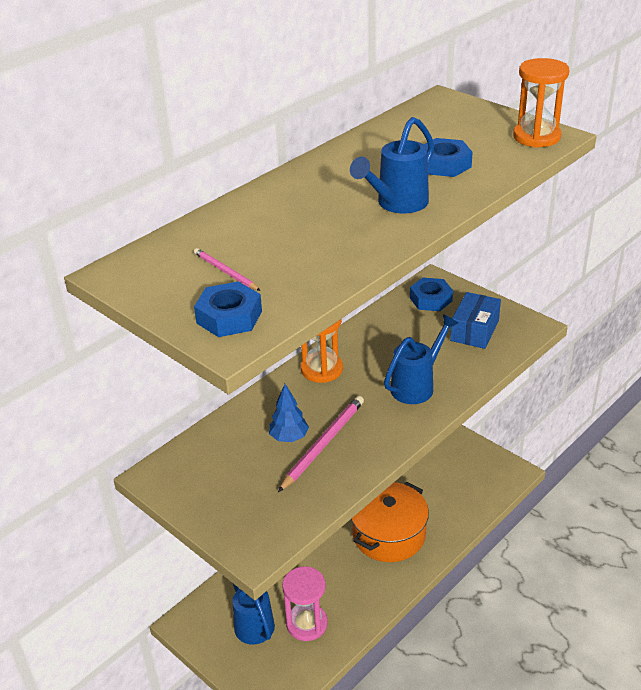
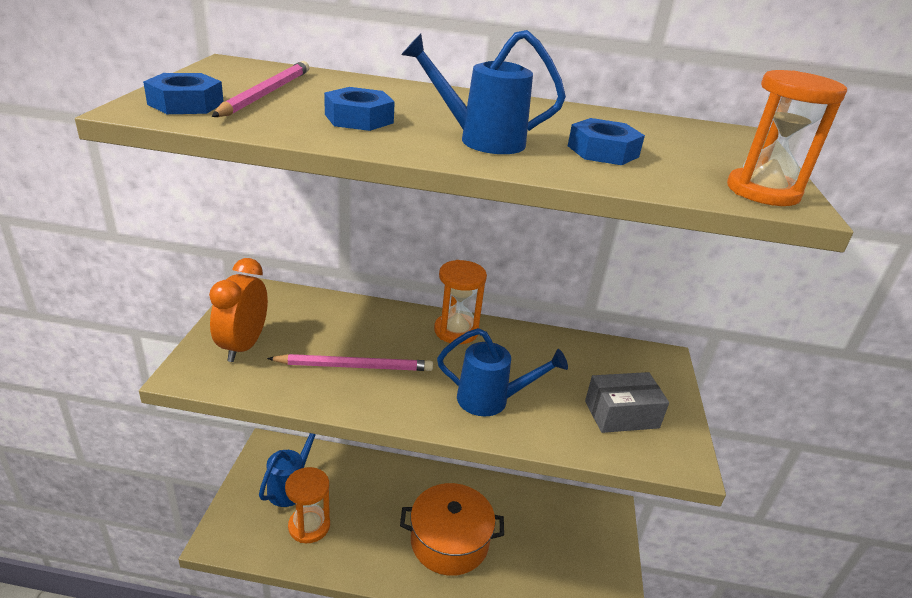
camera: 50 degrees right, 5 degrees down
pink pencil [194,248,261,291] -> pink pencil [212,61,309,117], size x1.82
blue tree [269,384,309,442] -> none
pink hourglass [282,566,328,641] -> orange hourglass [285,467,330,543]
blue nut [410,278,453,311] -> blue nut moved to [324,87,395,131]
blue box [450,292,501,349] -> grey box [585,372,669,433]
none -> orange clock [209,258,268,362]

